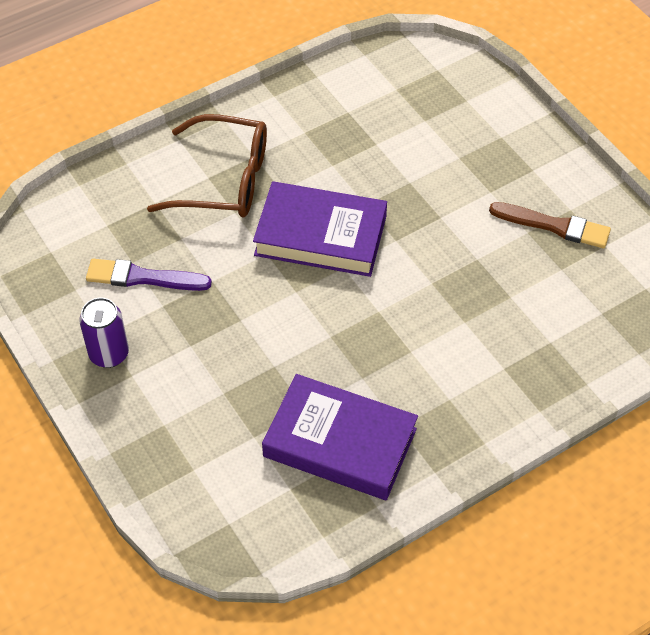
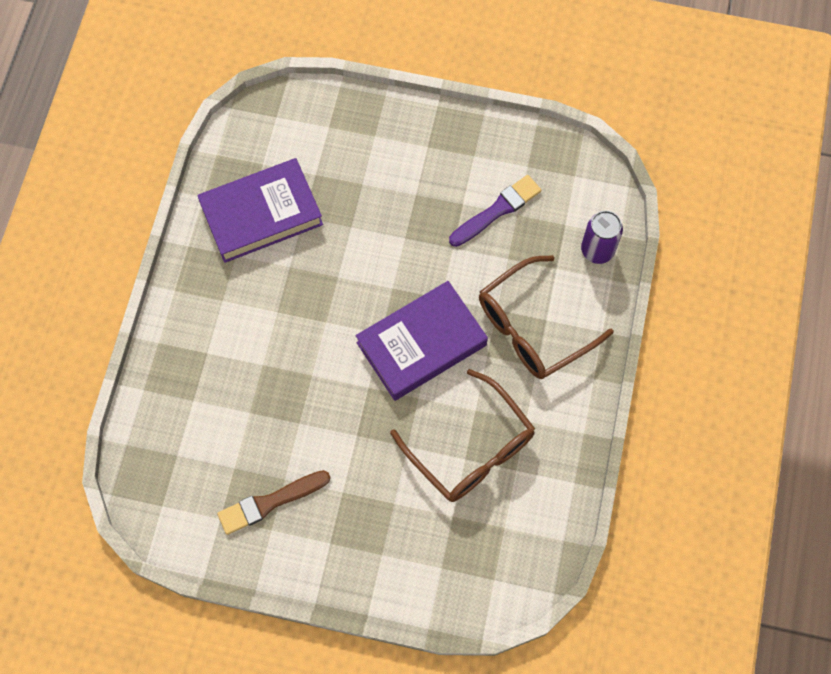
camera: 135 degrees right, 15 degrees up
purple can [79,298,129,368] -> purple can moved to [581,211,623,264]
none -> brown glasses [390,369,535,502]

